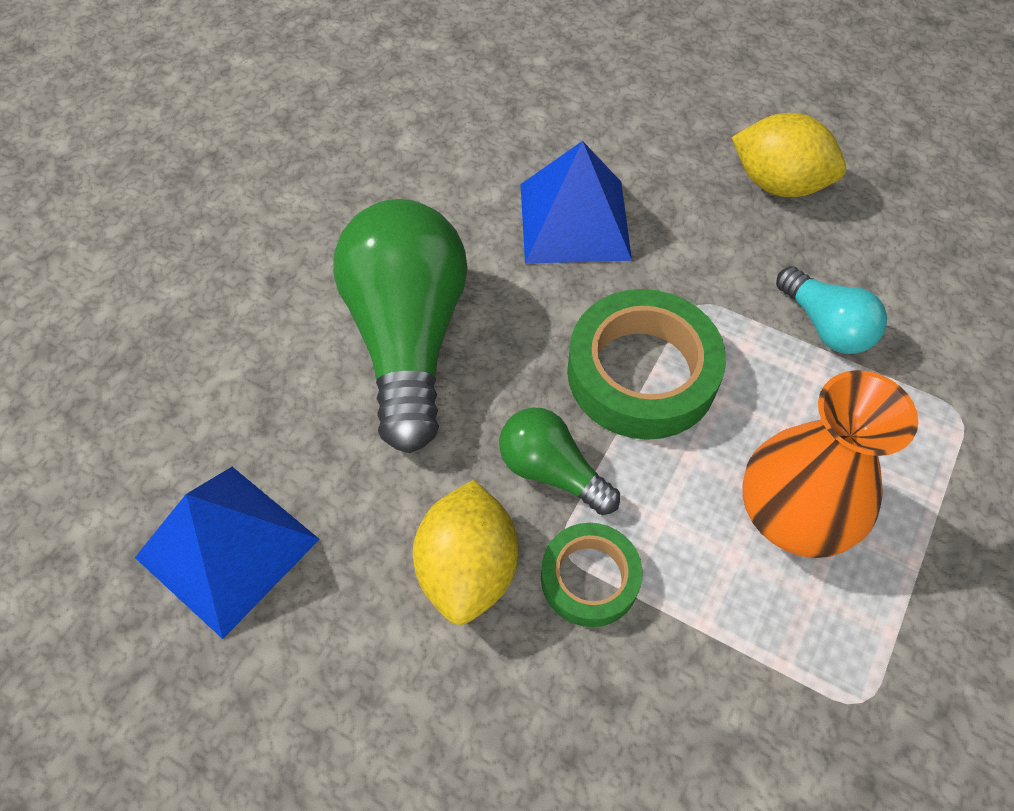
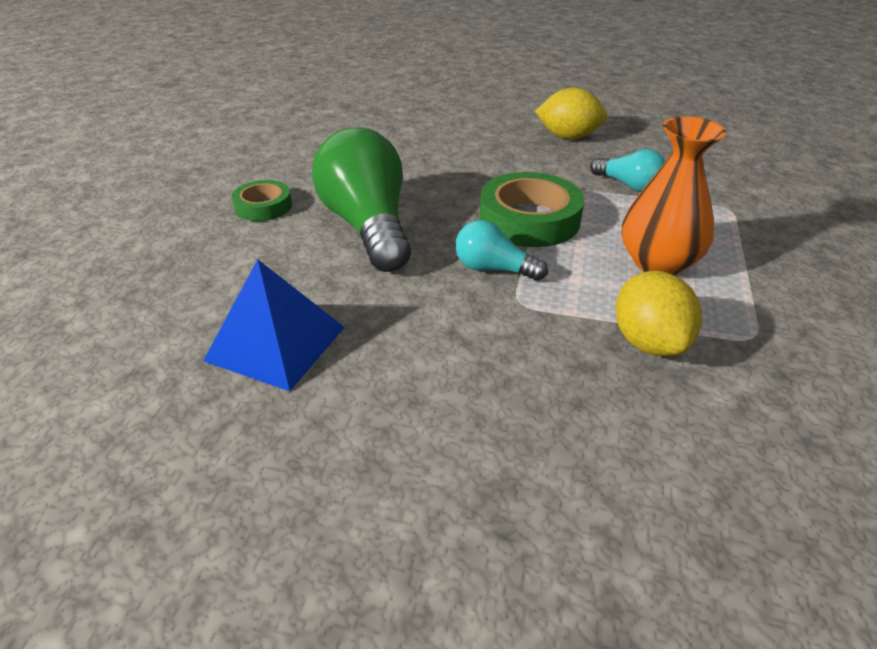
camera: 15 degrees left, 20 degrees down
yellow lemon [413,480,518,625] -> yellow lemon moved to [616,271,702,356]
green light bulb [499,407,620,515] -> turquoise light bulb [456,220,548,281]
blue pyramid [521,141,632,264] -> none
green tape [541,523,643,627] -> green tape moved to [232,180,292,221]

